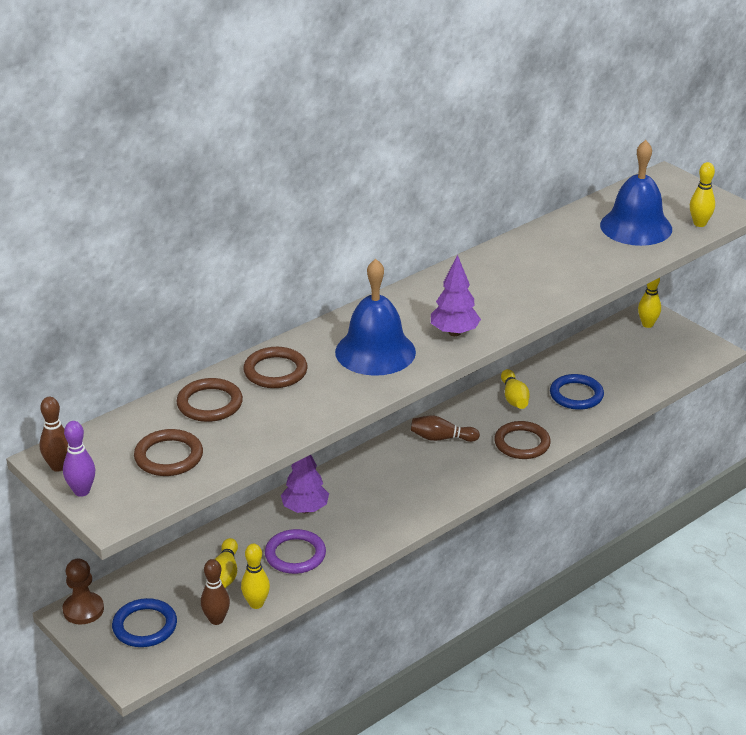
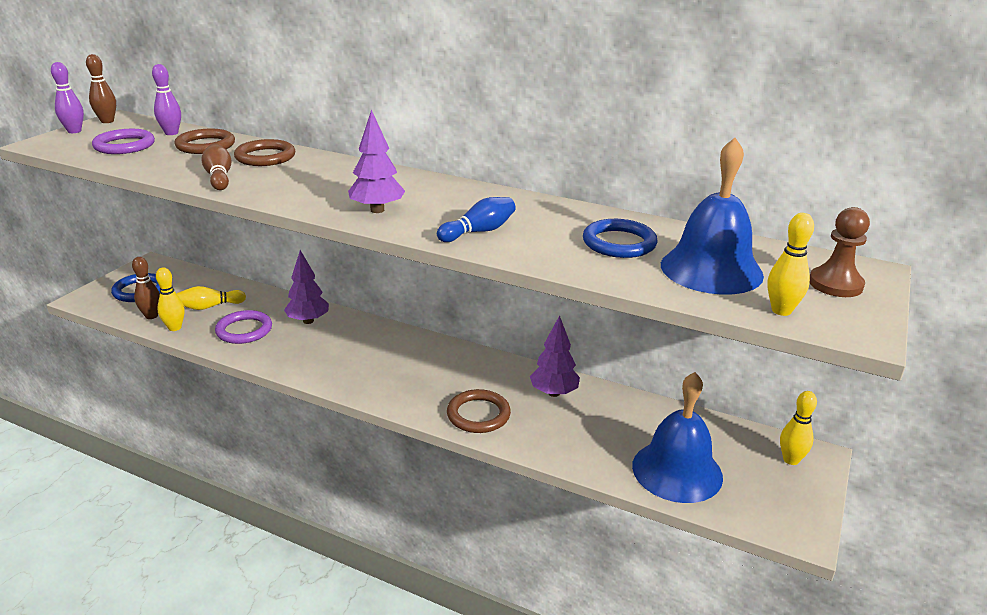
camera: 65 degrees right, 5 degrees down
brown pawn [63,559,104,624] -> brown pawn moved to [809,207,870,297]
brown ring [134,429,203,476] -> purple ring [92,129,155,154]
blue bell [335,259,416,376] -> blue bell moved to [632,372,723,503]
brown bowling pin [411,416,480,442] -> brown bowling pin moved to [201,143,231,190]
yellow bowling pin [501,369,530,409] -> purple tree [530,315,580,397]
blue ring [550,374,604,410] -> blue ring moved to [583,219,658,258]
none -> purple bowling pin [152,64,181,135]
none -> blue bowling pin [437,197,516,242]

